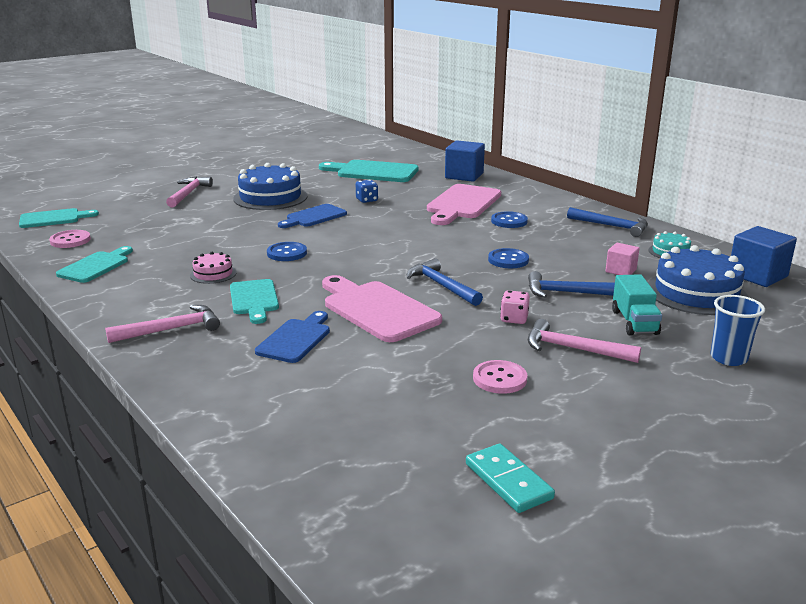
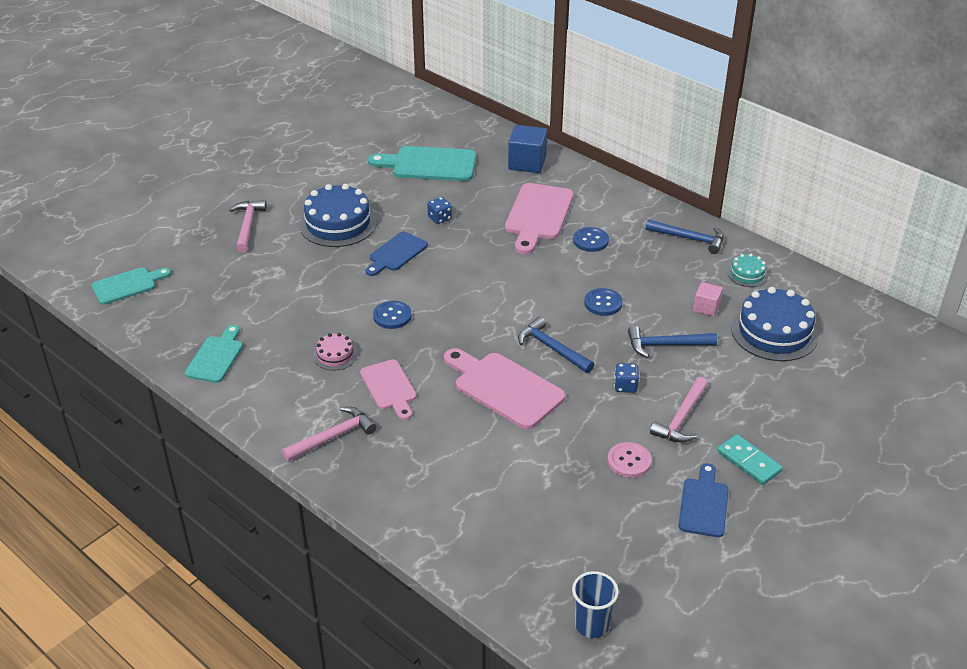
camera: 10 degrees left, 15 degrees up
pink button [49,230,91,248] -> none
turquoise cutting board [230,279,279,324] -> pink cutting board [360,359,416,420]
blue cutting board [255,311,330,363] -> blue cutting board moved to [678,463,728,537]
turquoise domino [466,444,555,513] -> turquoise domino moved to [717,434,783,485]
pink dice [500,290,530,324] -> blue dice [614,363,639,393]
pink hammer [528,319,641,363] -> pink hammer turned 75 degrees counterclockwise [650,377,708,443]
turquoise truck [612,274,662,336] -> none
blue cup [710,295,765,366] -> blue cup moved to [572,571,619,638]
blue cube [731,226,797,287] -> none

